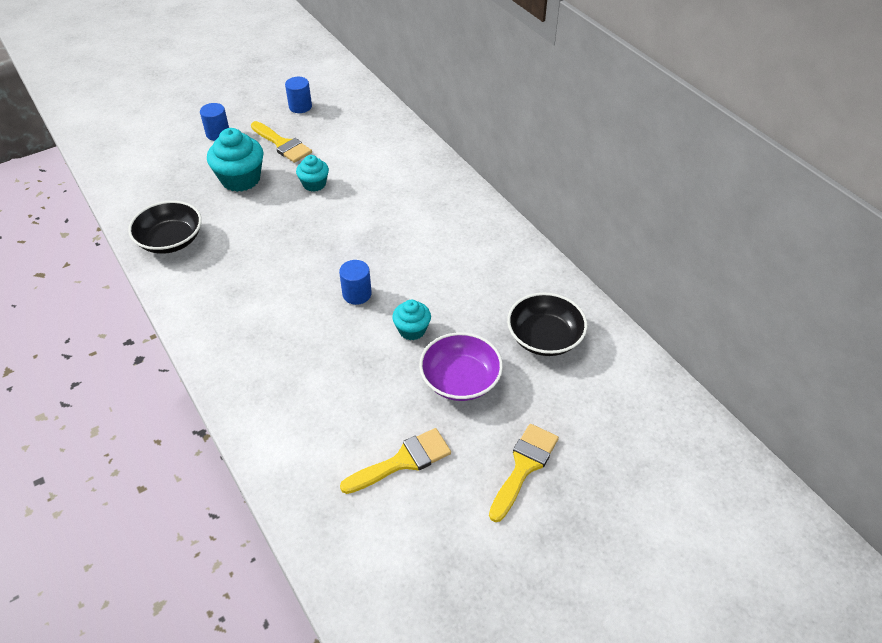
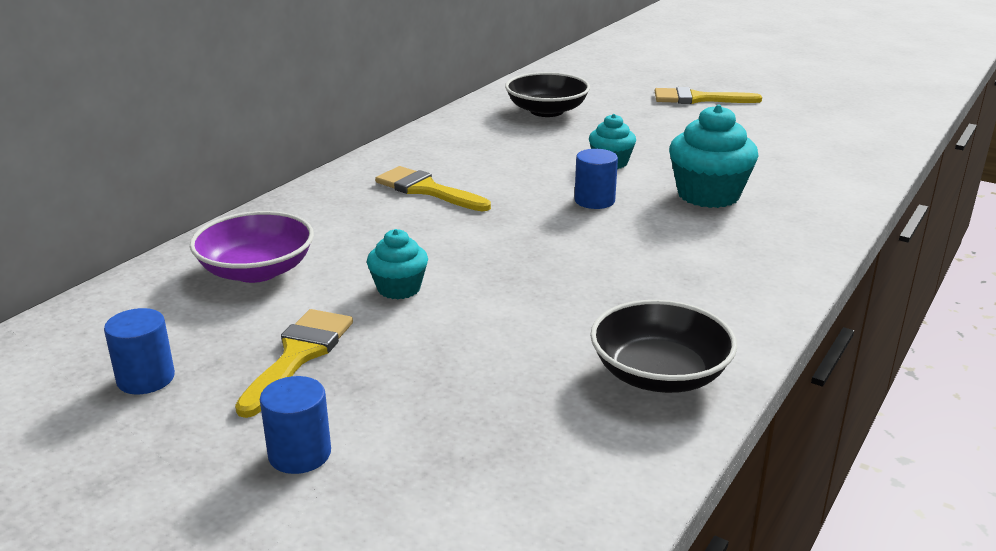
camera: 115 degrees left, 20 degrees down
turquoise cupcake [207,128,264,192] -> turquoise cupcake moved to [669,104,759,208]
yellow brush [340,428,451,494] -> yellow brush moved to [375,166,491,211]
purple bowl [419,332,503,401] -> purple bowl moved to [190,211,314,283]

